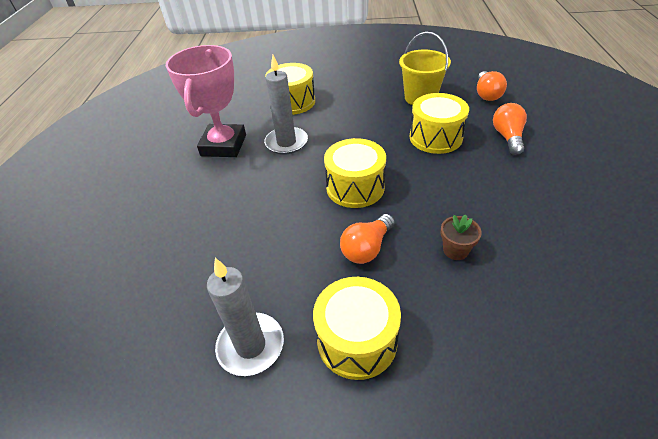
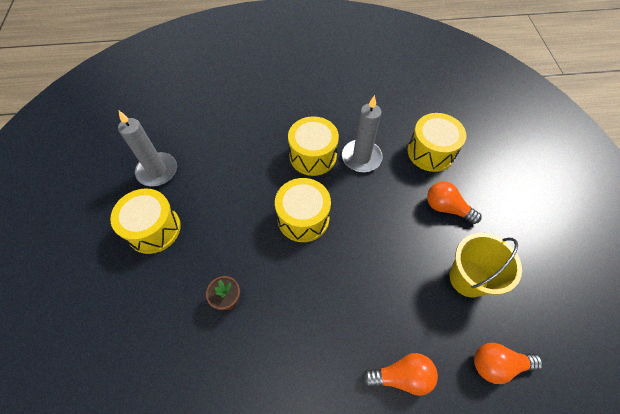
camera: 80 degrees right, 15 degrees up
pink trophy [166,45,246,157] -> none
orange light bulb [340,214,395,264] -> orange light bulb moved to [427,182,481,224]
yellow drum [410,93,469,154] -> yellow drum moved to [288,116,339,176]

